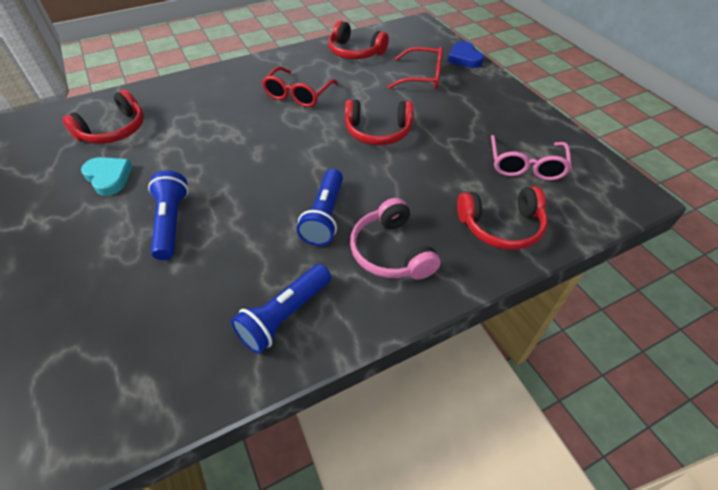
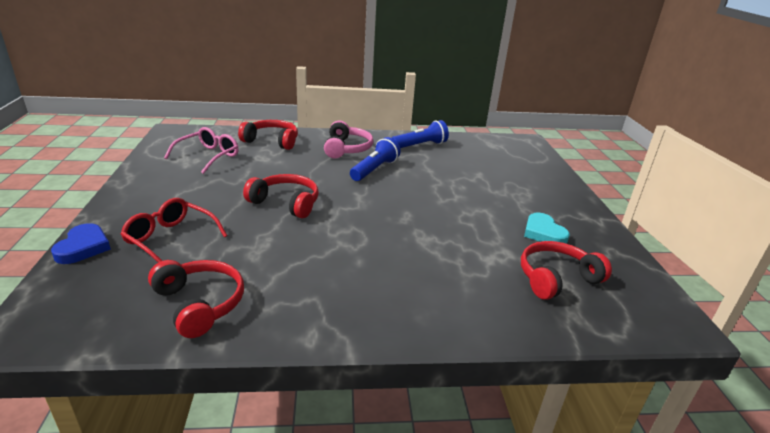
camera: 160 degrees left, 20 degrees down
blue flashlight [148,170,189,260] -> none
red glasses [262,67,338,107] -> none

